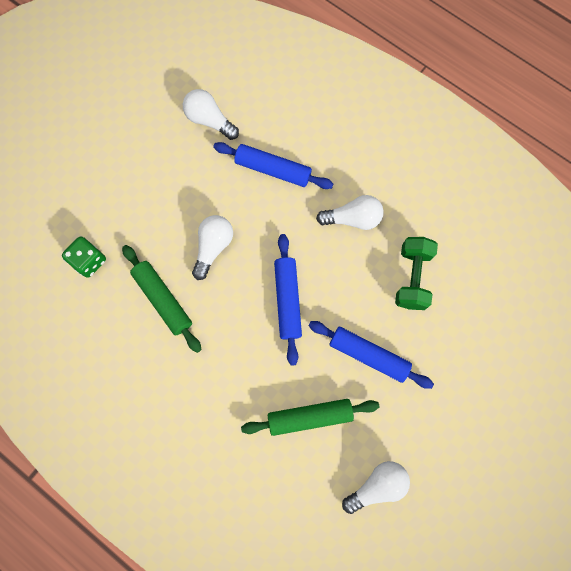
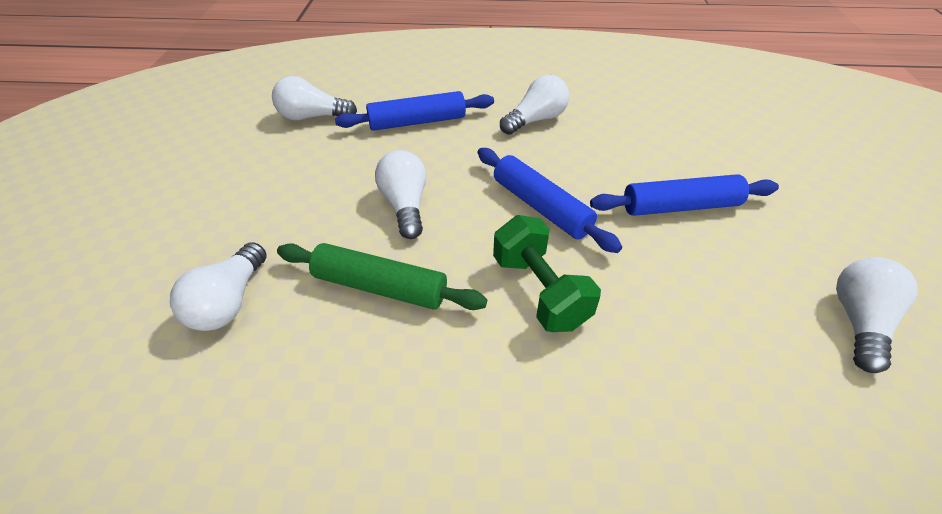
camera: 35 degrees left, 30 degrees down
green dice [62,236,106,278] -> white light bulb [170,242,266,331]
green rolling pin [241,399,379,436] -> none
green dumbbell [395,237,438,310] -> green dumbbell moved to [493,215,601,332]

